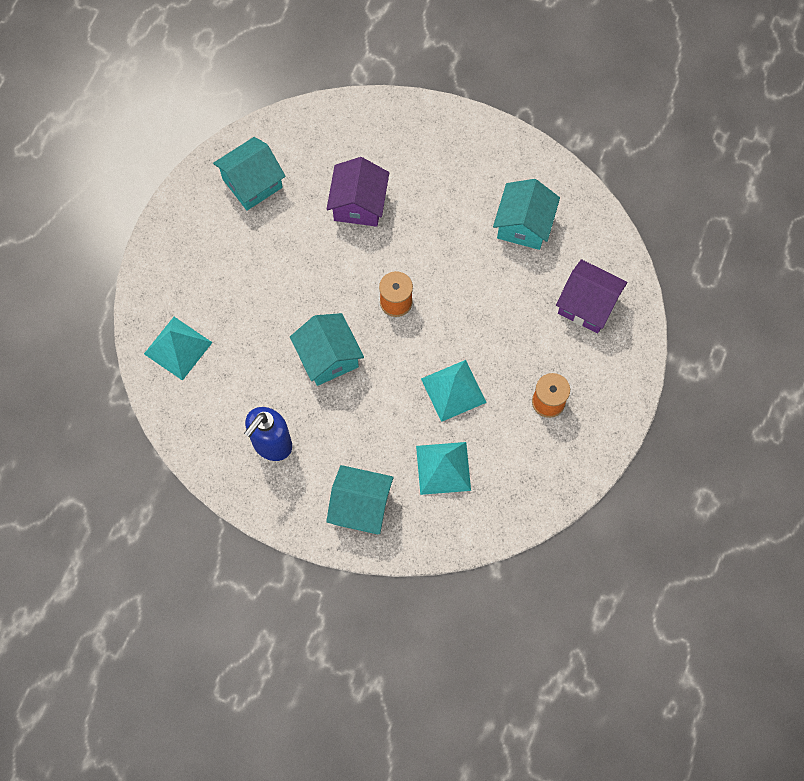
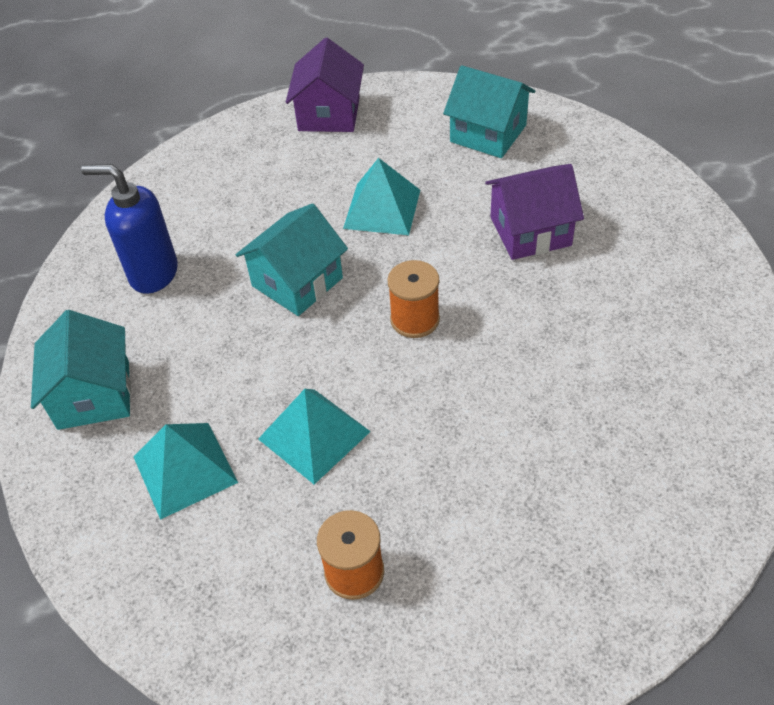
camera: 70 degrees right, 20 degrees down
turquoise pyramid [144,317,213,381] -> turquoise pyramid moved to [343,158,420,235]
turquoise house [493,179,560,250] -> none
purple house [556,259,627,333] -> purple house moved to [286,38,364,132]

